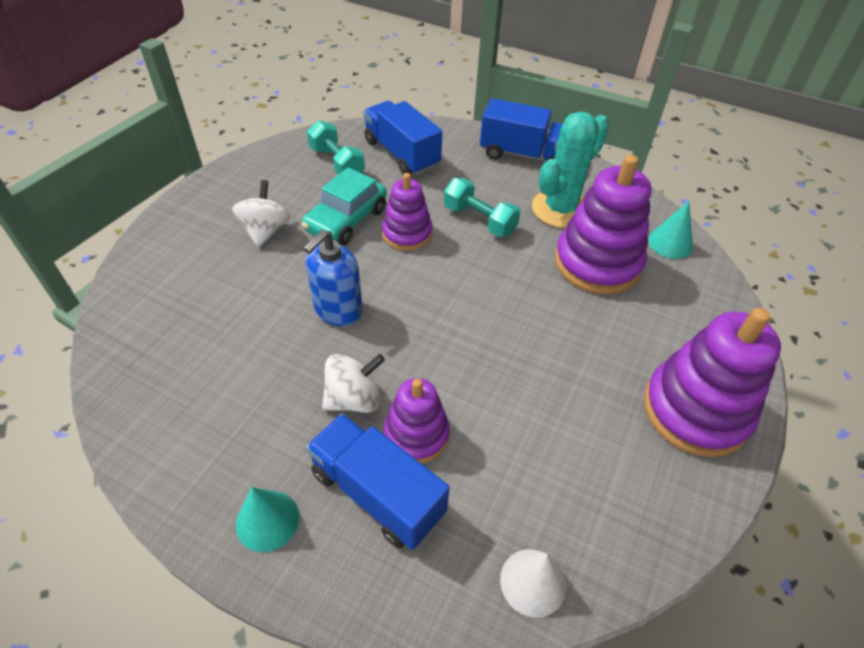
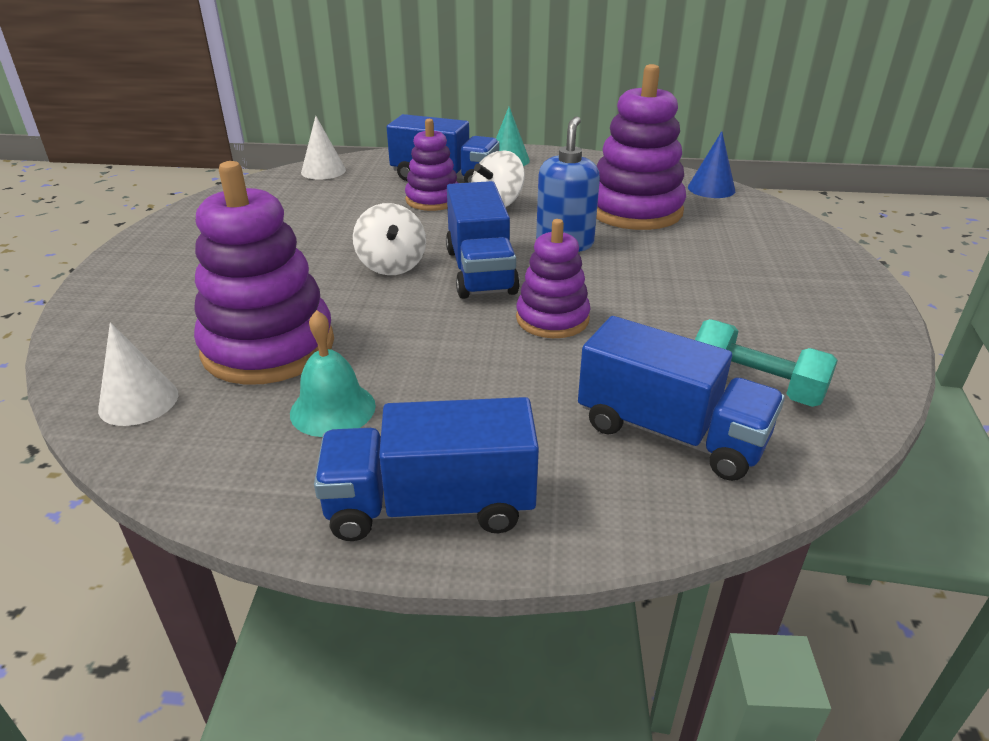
camera: 160 degrees right, 15 degrees down
white spinning top [232,180,290,248] -> white spinning top moved to [353,203,426,275]
turquoise car [301,167,387,245] -> none
turquoise dumbbell [444,178,521,237] -> none
turquoise cactus [532,112,609,228] -> turquoise bell [290,310,376,437]
purple stacking toy [644,308,781,457] -> purple stacking toy moved to [596,64,686,230]
turquoise cone [648,201,693,259] -> white cone [98,322,178,426]
none -> blue truck [446,181,520,299]
none -> blue cone [688,131,735,198]

